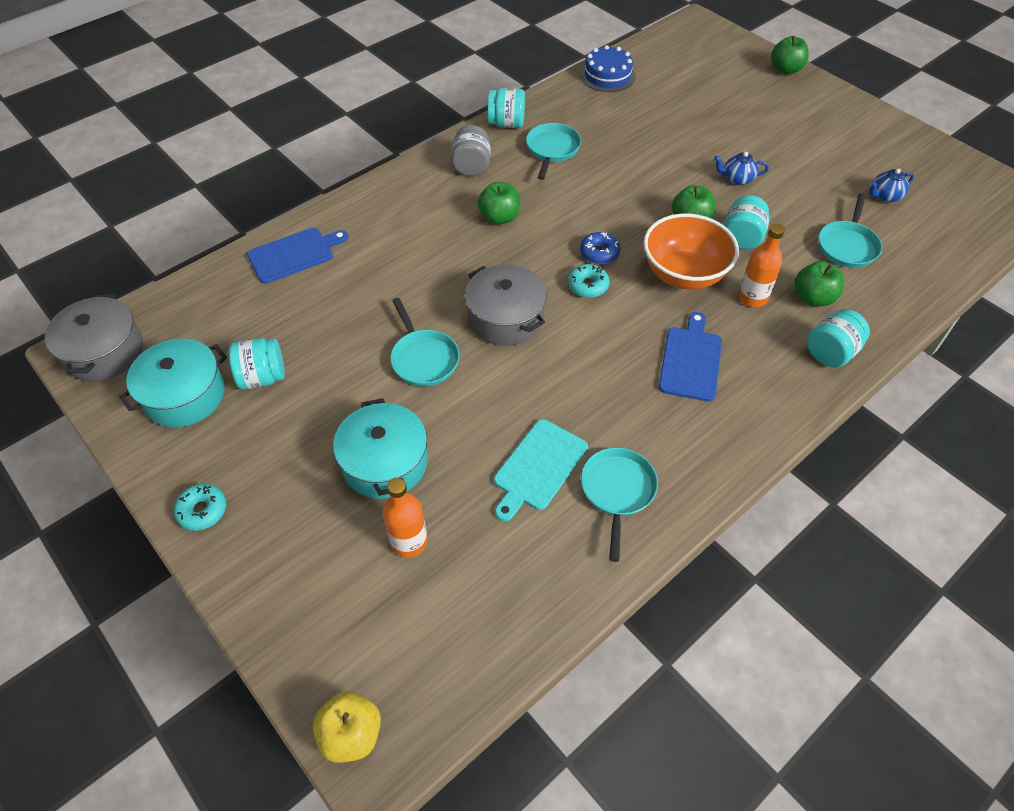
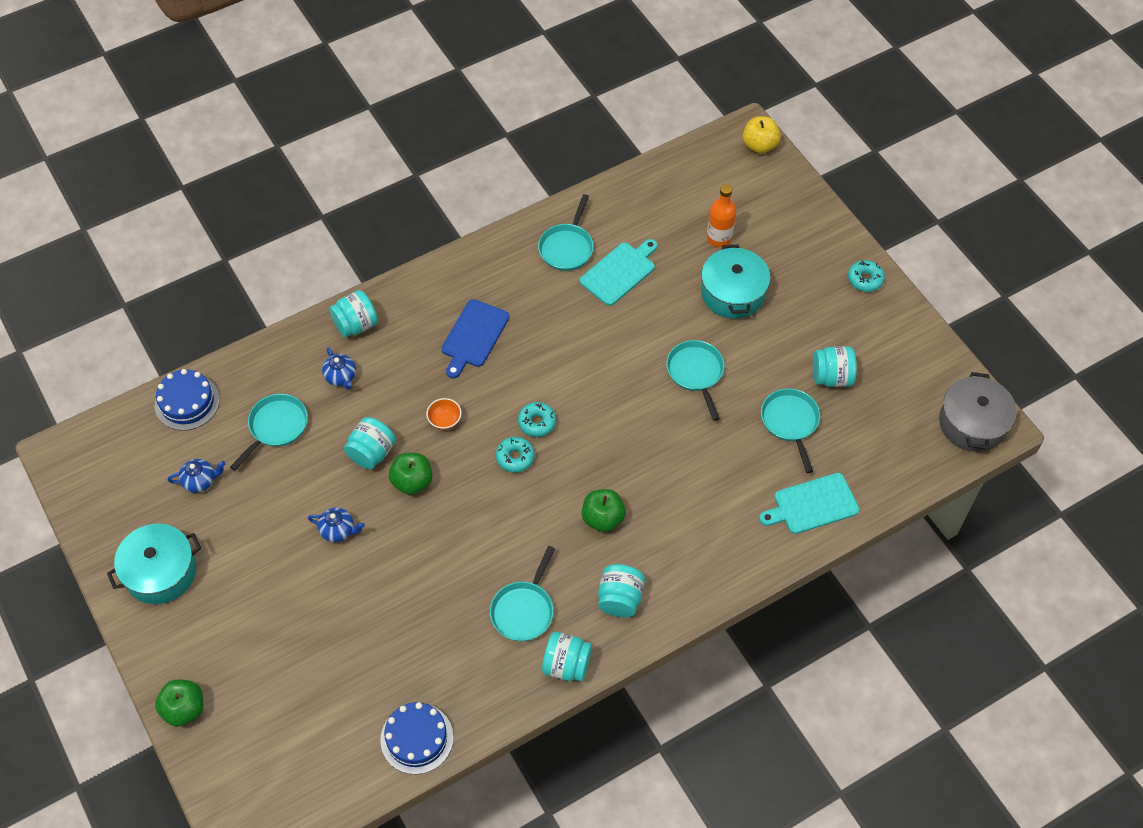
camera: 170 degrees left, 5 degrees up
turquoise pot [119,339,227,427] -> turquoise pot moved to [107,524,201,604]
blue cutting board [247,228,348,284] -> turquoise cutting board [759,473,859,534]
grey jar [451,125,491,176] -> turquoise jar [598,564,645,617]
grey pot [465,264,547,345] -> none
blue donut [580,232,620,264] -> turquoise donut [496,437,535,473]
orange bowl [644,214,739,290] -> orange bowl [426,398,462,430], size x0.41
orange bottle [738,224,785,307] -> none
green apple [795,261,844,306] -> blue teapot [322,348,356,390]
none -> blue cake [155,369,220,431]
none -> turquoise pan [761,388,820,473]

